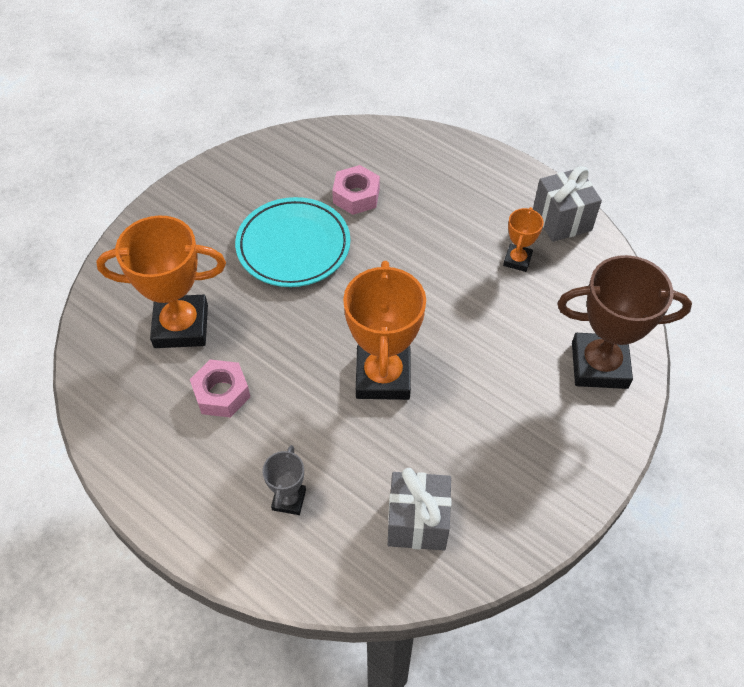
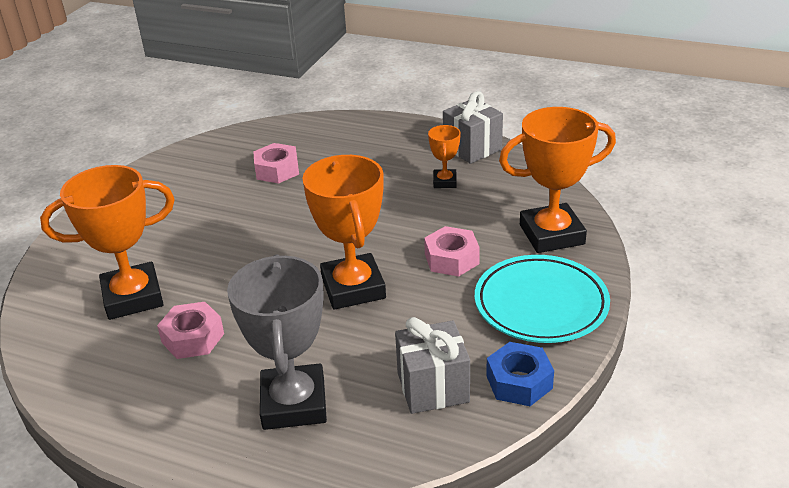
camera: 15 degrees left, 20 degrees down
turquoise plate [235,197,350,287] -> turquoise plate moved to [475,255,610,343]
grey trophy [262,445,306,515] -> grey trophy [227,254,327,430], size x2.03
brown trophy [557,255,692,389] -> orange trophy [499,107,616,253]
none -> pink nut [424,226,480,277]
none -> blue nut [486,342,554,406]

